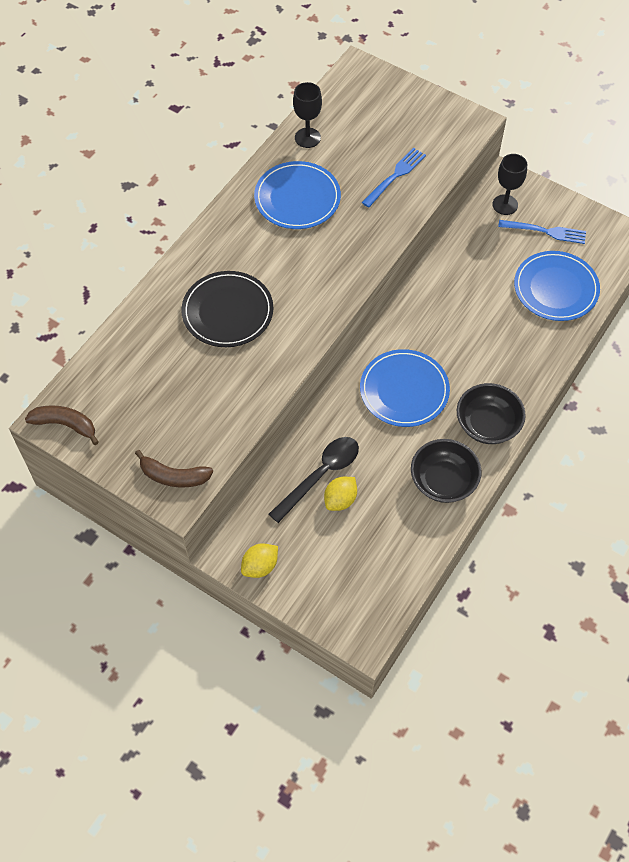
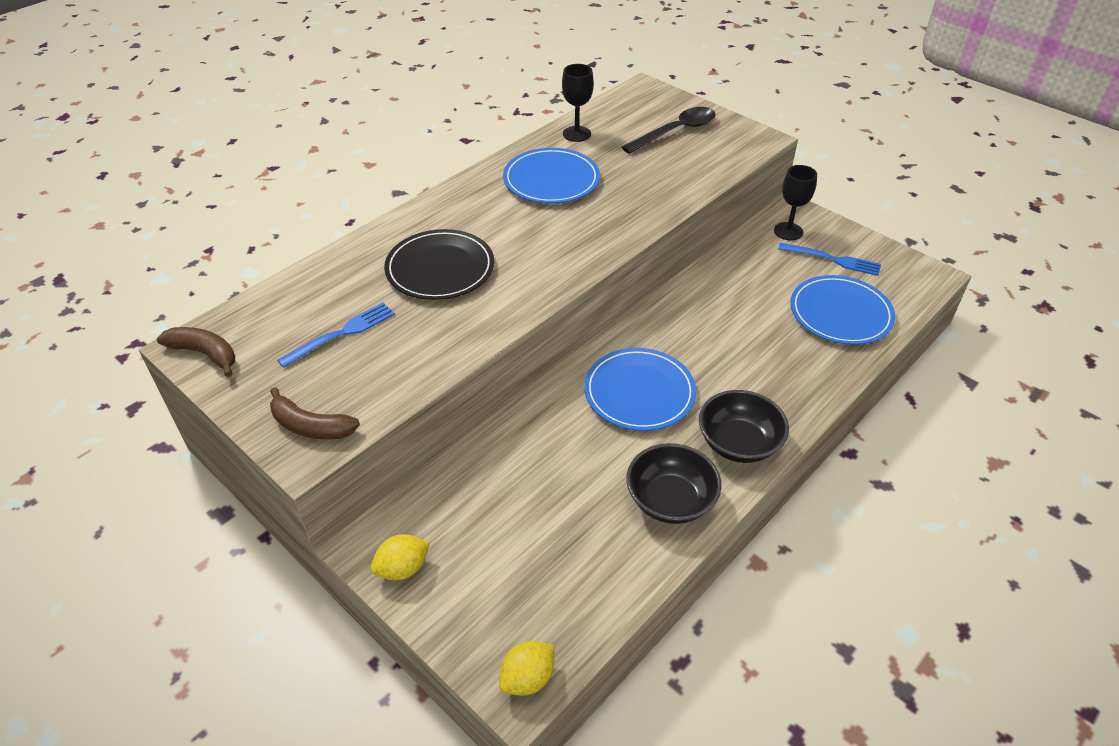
camera: 10 degrees right, 15 degrees down
black spoon [269,437,359,523] -> black spoon moved to [622,107,716,154]
yellow lemon [324,477,357,511] -> yellow lemon moved to [499,641,555,696]
blue fork [362,148,426,207] -> blue fork moved to [277,303,395,368]

